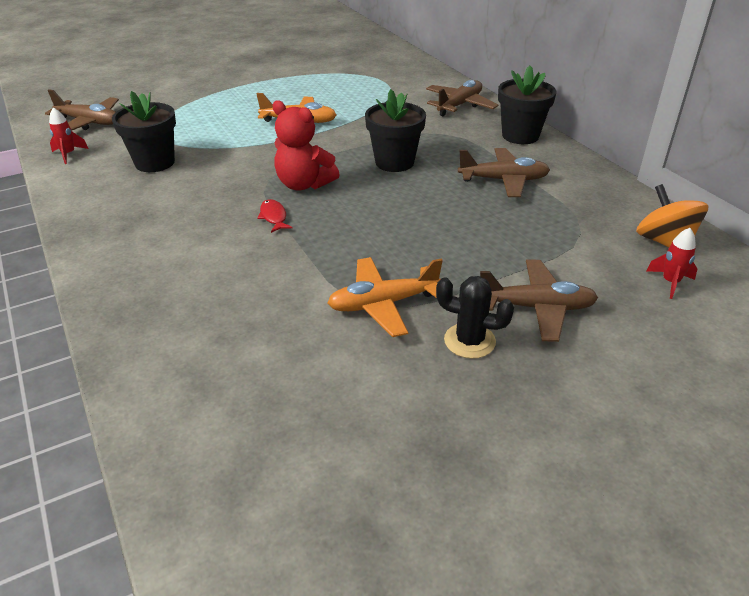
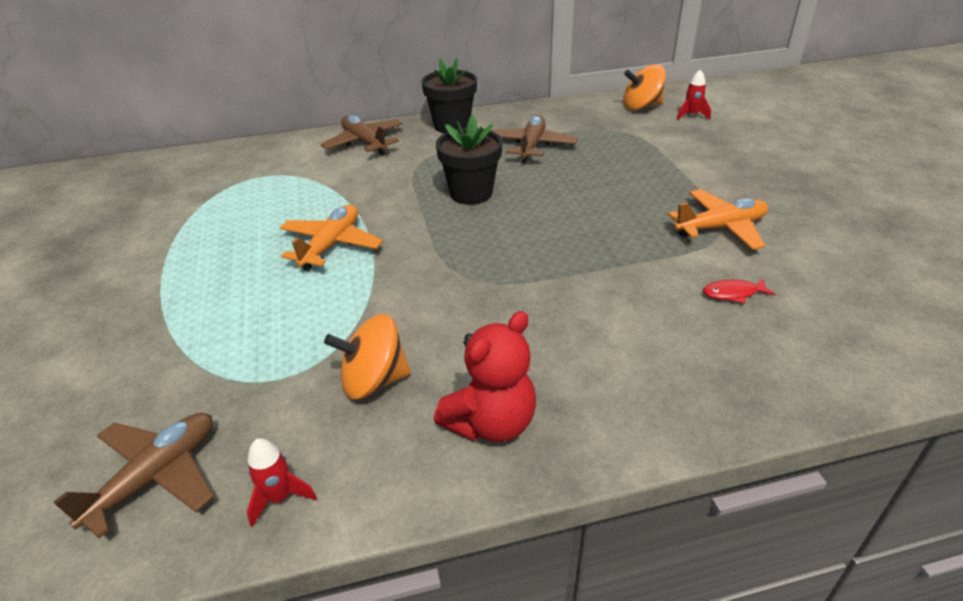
camera: 75 degrees left, 0 degrees up
black flower pot [112,91,176,172] -> orange spinning top [324,314,411,399]
red fish [257,199,293,233] -> red fish moved to [703,278,775,304]
red teddy bear [273,100,340,191] -> red teddy bear moved to [434,311,536,442]
orange plane [328,257,443,337] -> orange plane turned 105 degrees counterclockwise [668,189,768,250]
black cactus [436,276,514,359] -> none
brown plane [480,259,598,342] -> none

